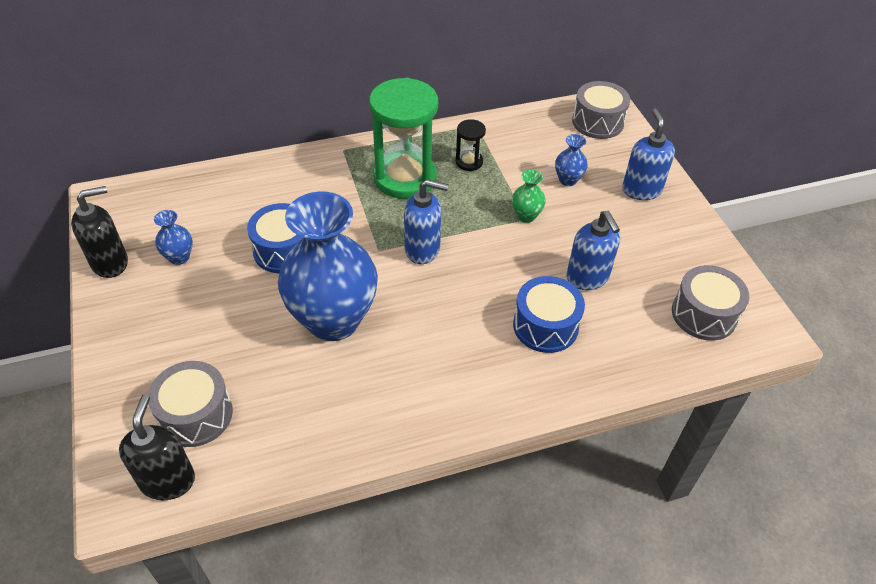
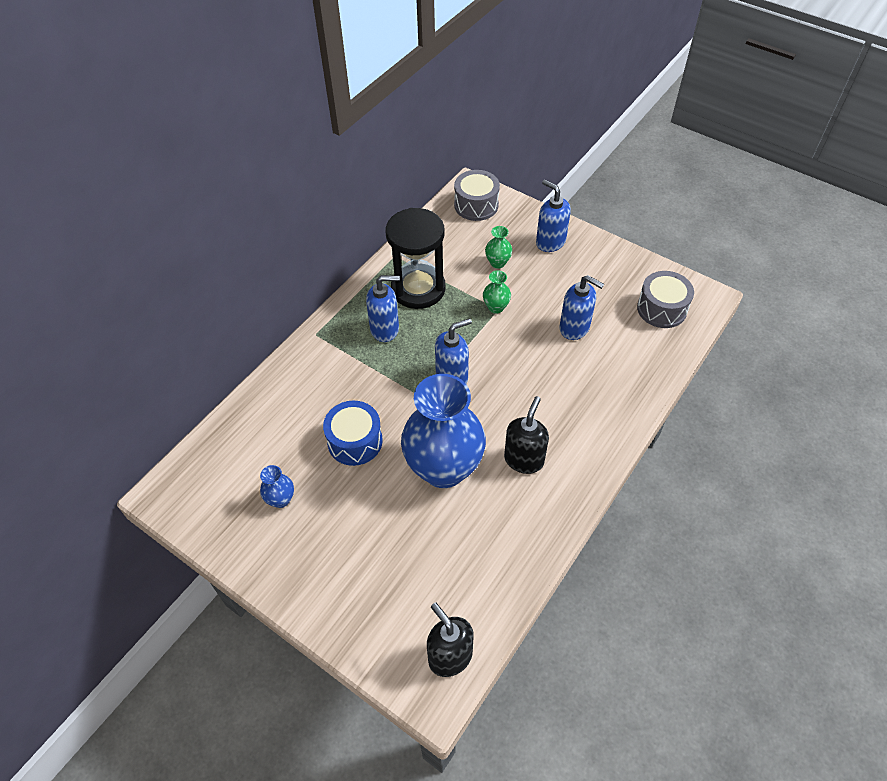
camera: 35 degrees left, 5 degrees up
black soap dispenser [71,186,128,278] -> black soap dispenser moved to [504,396,549,474]
grey drum [148,361,233,447] -> none
green hourglass [369,78,438,199] -> blue soap dispenser [366,275,400,342]
black hourglass [455,119,486,171] -> black hourglass [386,208,445,309], size x2.22
blue drum [513,276,585,353] -> none
blue vase [555,134,588,186] -> green vase [485,226,512,269]

